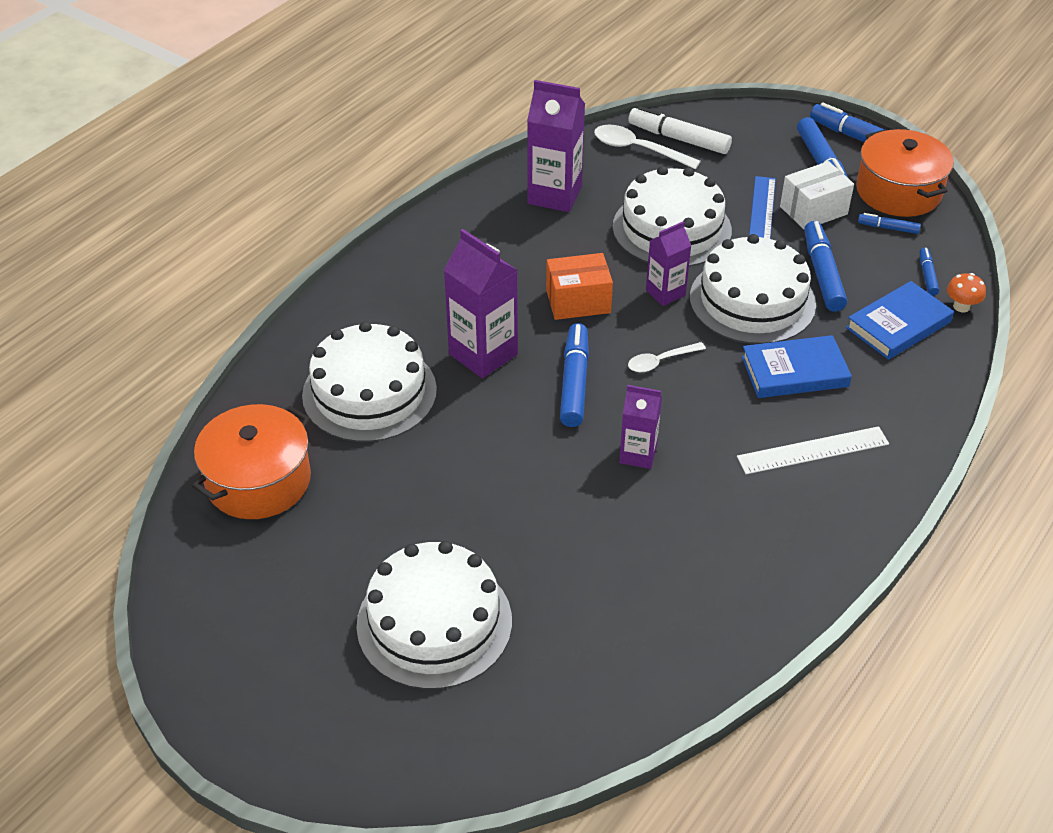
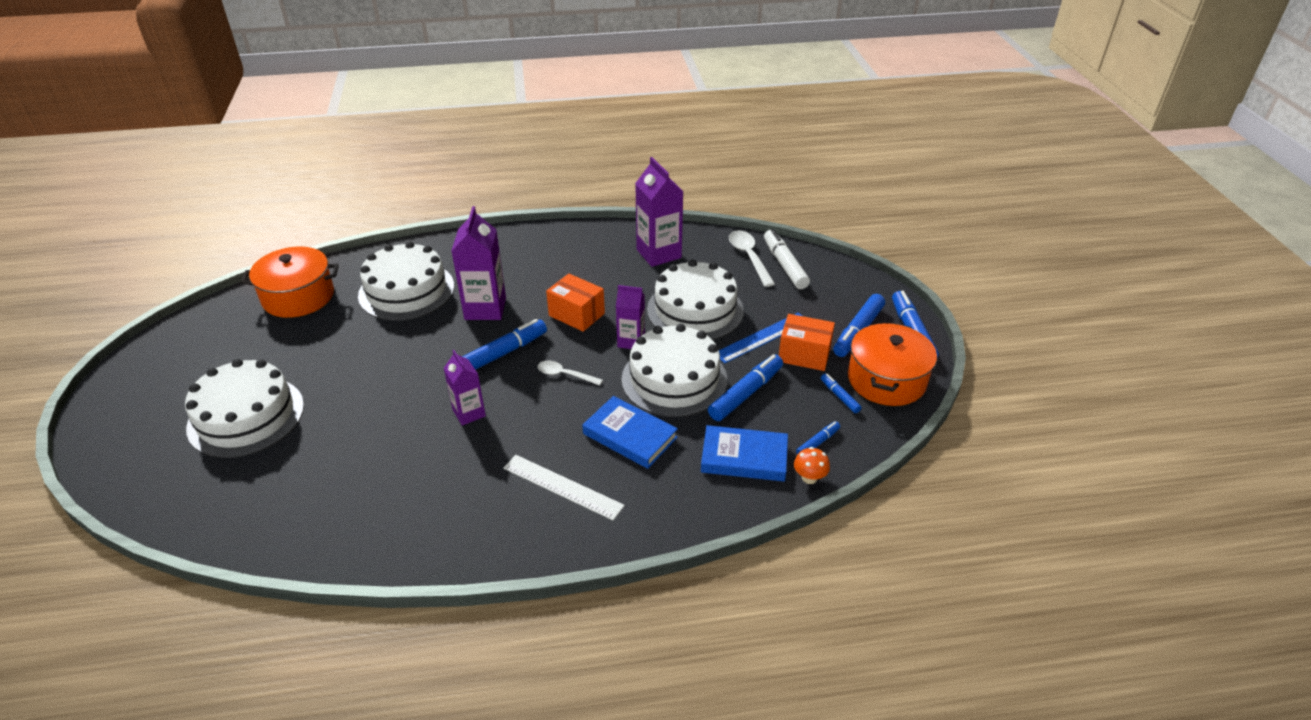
camera: 45 degrees right, 5 degrees down
white box [780,161,854,229] -> orange box [779,314,835,371]

